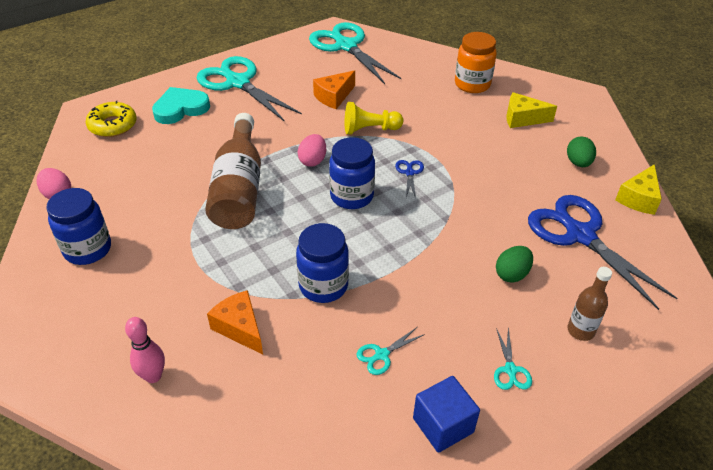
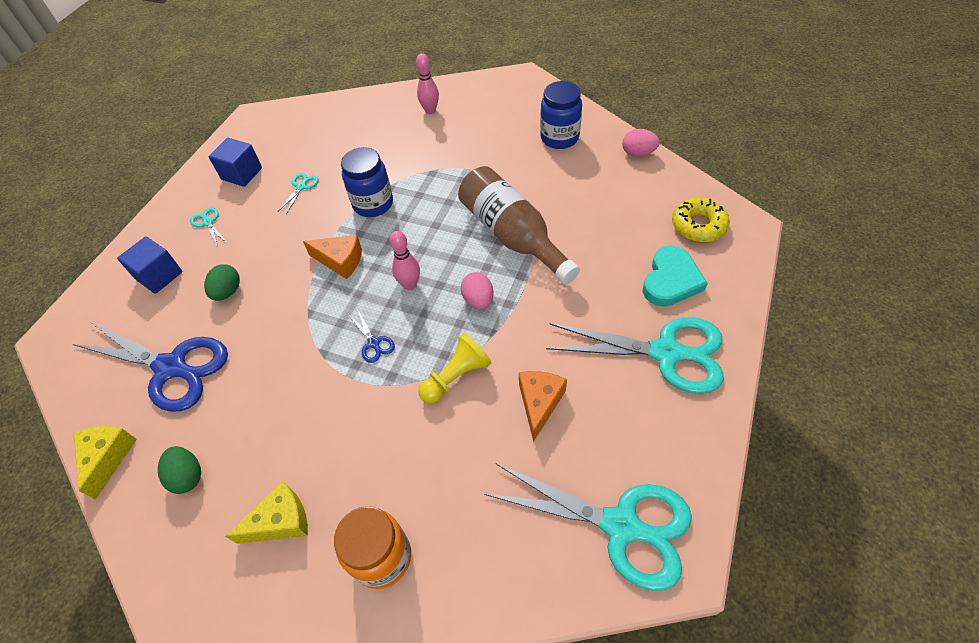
camera: 150 degrees right, 10 degrees up
orange cheese [207,290,263,355] -> orange cheese moved to [303,235,362,279]
blue jar [329,137,375,209] -> pink bowling pin [390,231,420,290]
brown bottle [567,267,612,341] -> blue cube [117,237,182,294]

